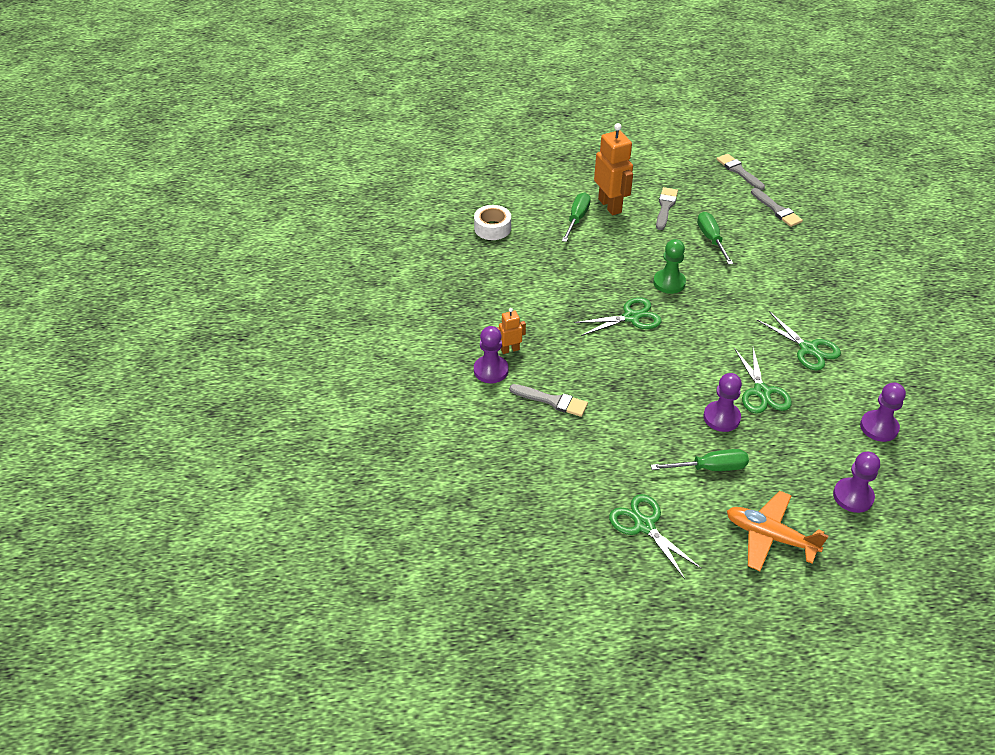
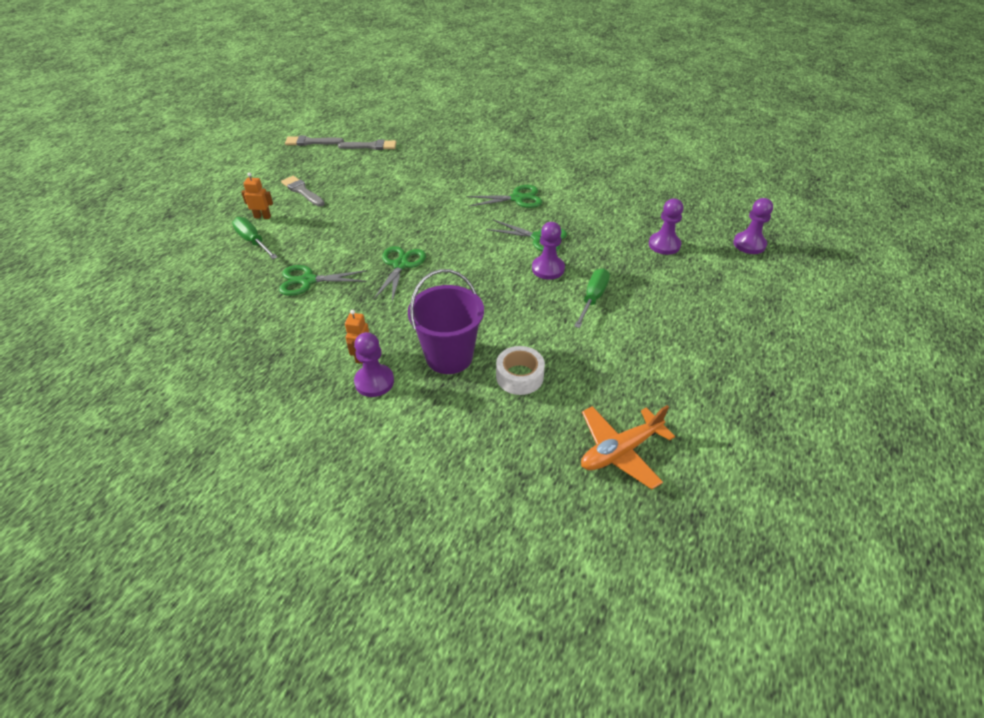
camera: 60 degrees left, 0 degrees up
white tape [474,205,511,240] -> white tape moved to [496,346,545,395]
grey brush [509,384,588,417] -> purple bucket [408,269,484,374]
orange robot [594,123,633,215] -> orange robot [241,172,273,219], size x0.51
green scissors [609,494,702,579] -> green scissors moved to [279,265,367,296]
green pawn [653,239,686,294] -> none
green screwdriver [697,212,733,265] -> none
orange plane [727,491,828,571] -> orange plane moved to [581,405,675,489]
purple pawn [860,383,906,442] -> purple pawn moved to [733,198,773,254]

